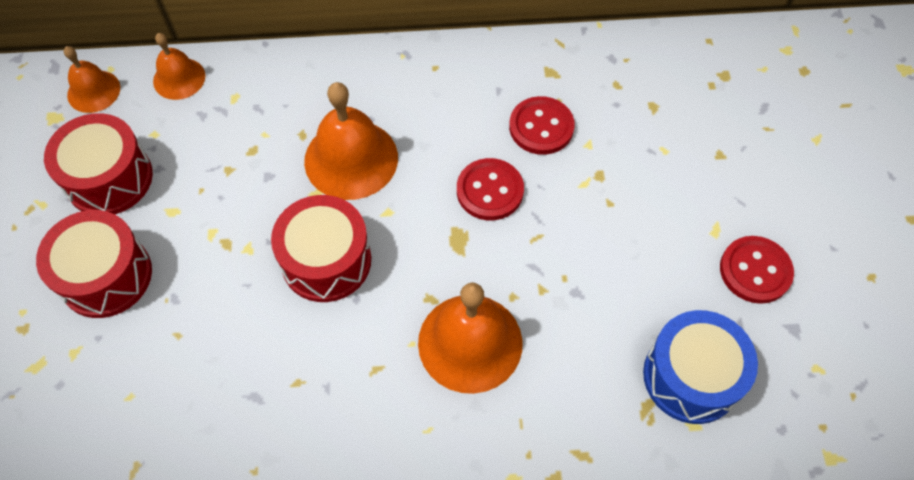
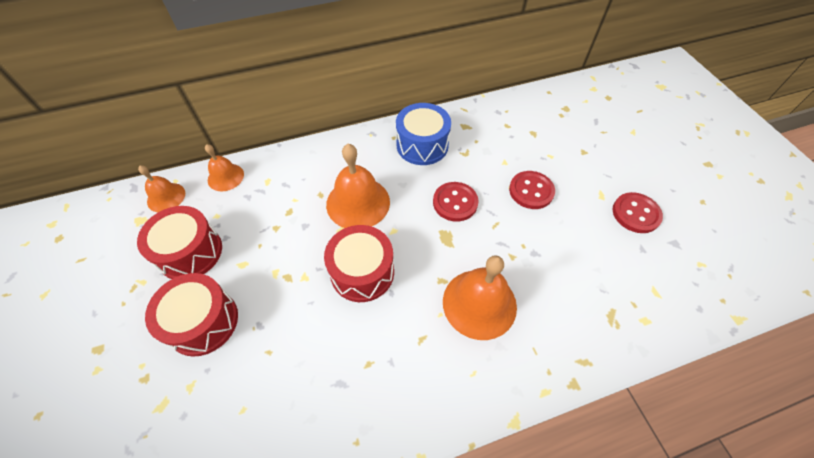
camera: 15 degrees left, 5 degrees down
red button [509,96,575,155] -> red button moved to [509,171,555,209]
blue drum [643,310,758,424] -> blue drum moved to [396,103,451,165]

